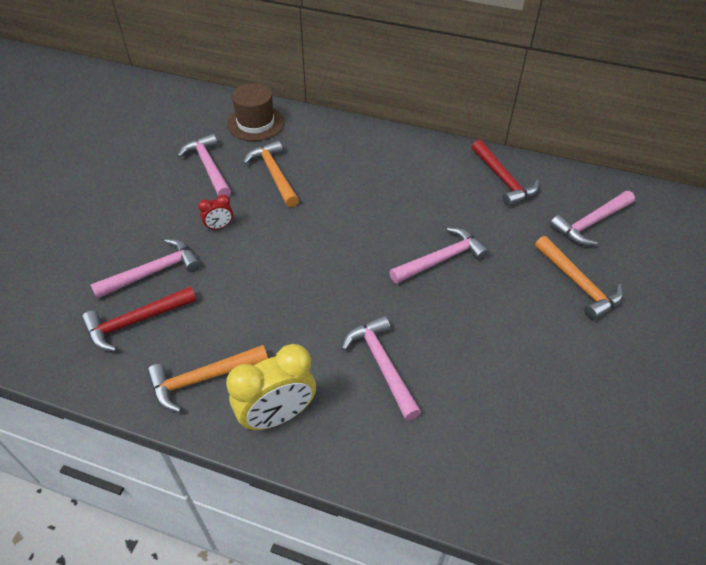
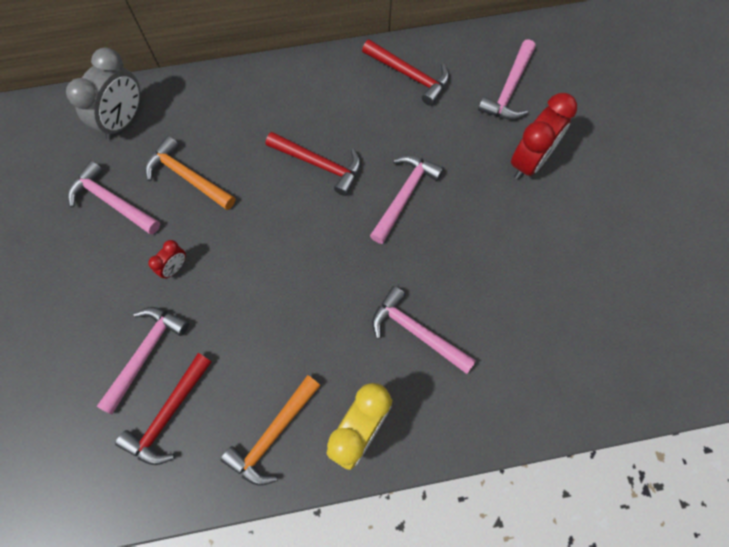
camera: 30 degrees left, 20 degrees up
brown hat [227,83,284,141] -> grey clock [66,48,140,140]
orange hammer [535,236,623,320] -> red clock [511,93,577,180]
none -> red hammer [266,132,361,196]

